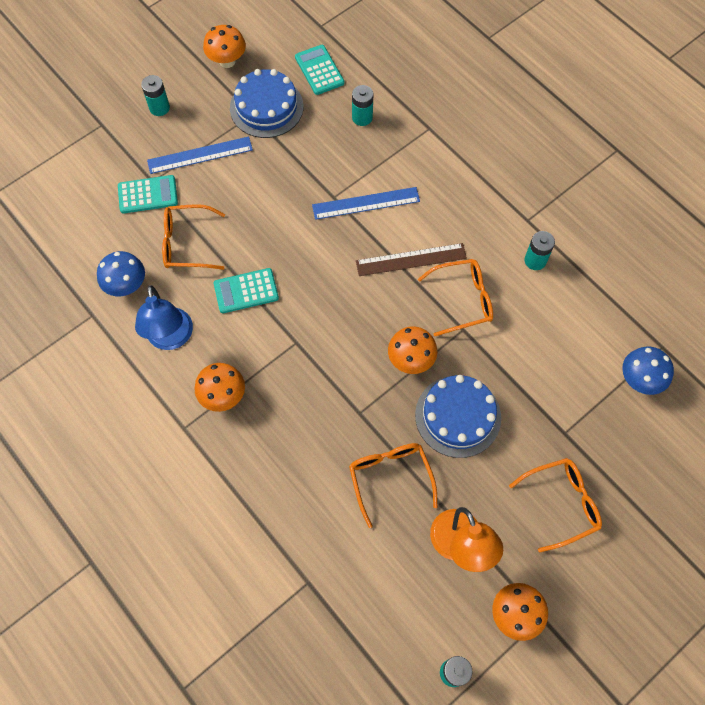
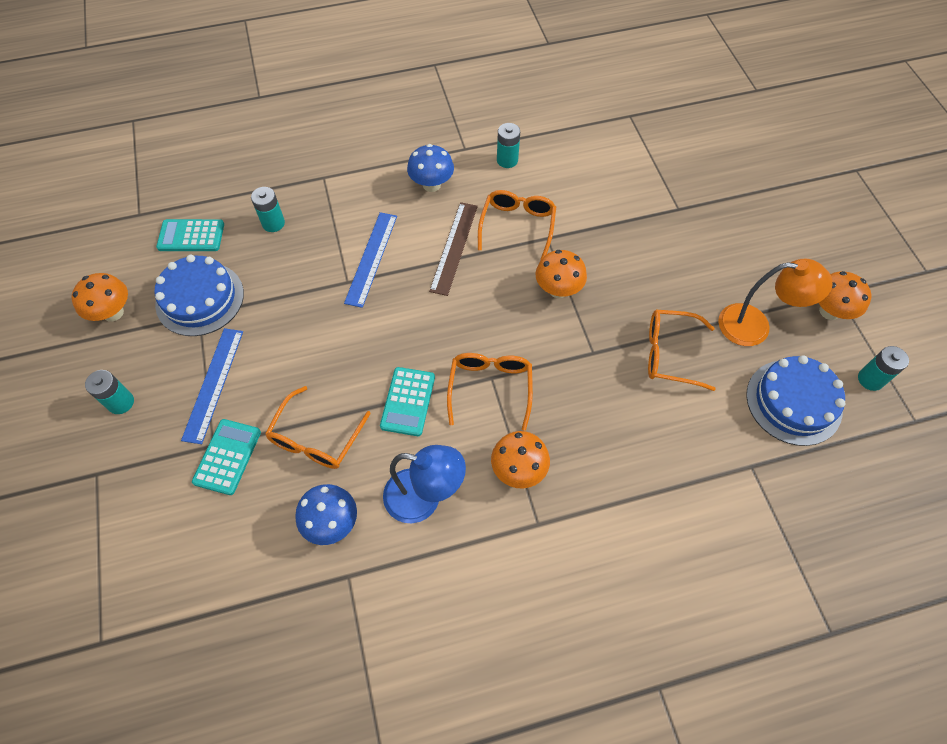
camera: 65 degrees left, 5 degrees down
blue cake [415,375,501,458] -> blue cake moved to [746,355,845,446]
orange glasses [509,458,602,553] -> orange glasses moved to [447,353,533,431]
blue mushroom [622,346,674,395] -> blue mushroom moved to [407,144,454,192]

